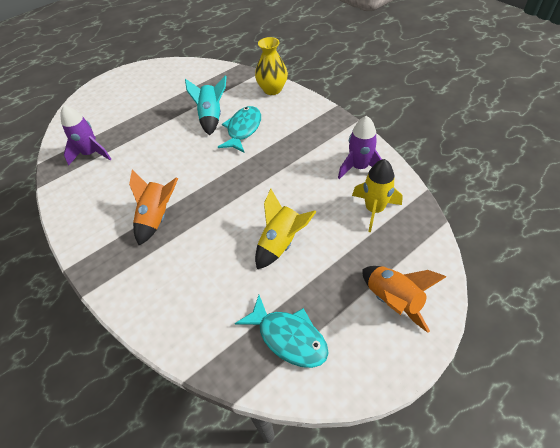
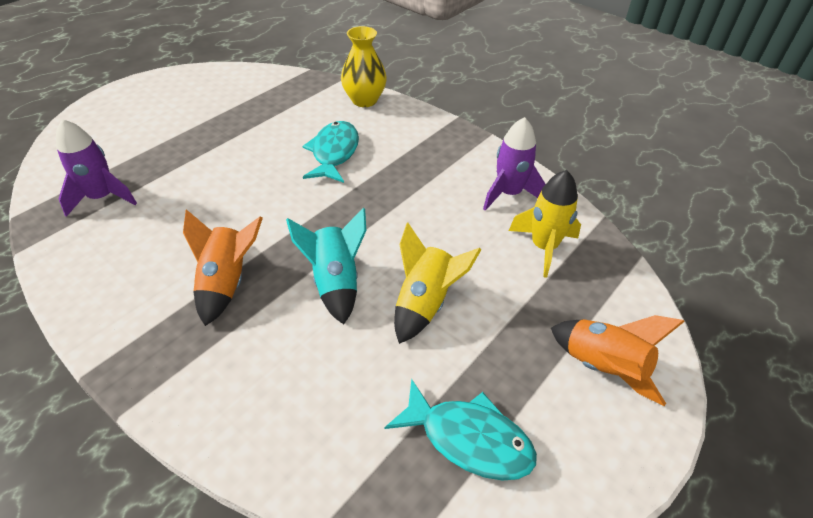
camera: 15 degrees left, 5 degrees down
turquoise rocket [185,75,227,136] -> turquoise rocket moved to [286,208,366,324]

